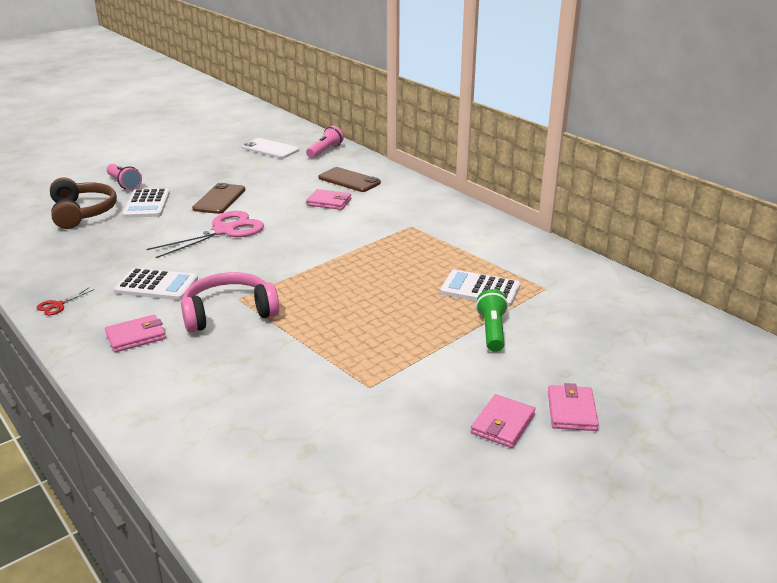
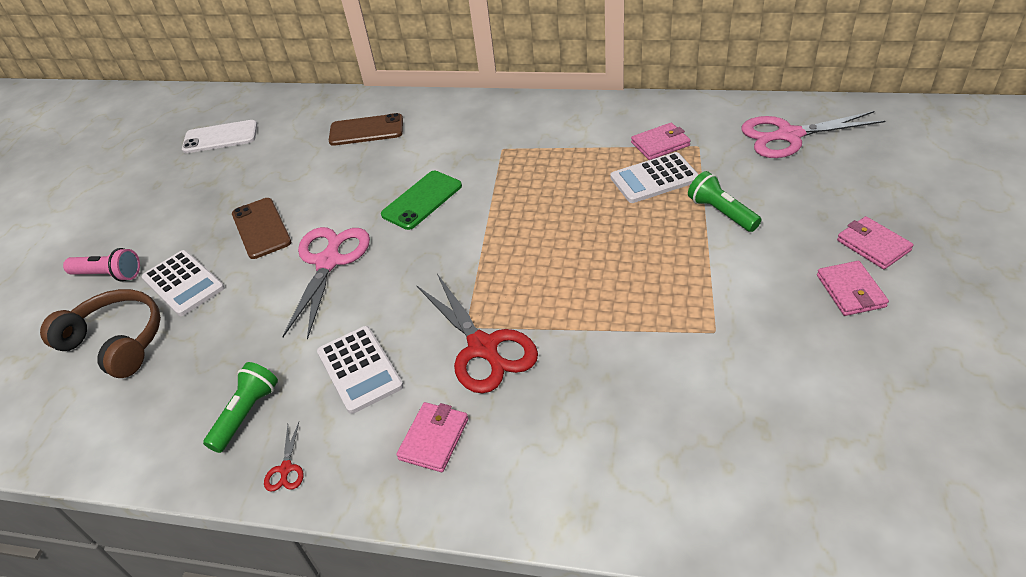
camera: 35 degrees left, 15 degrees up
white calculator [114,268,198,300] -> white calculator turned 90 degrees clockwise [317,326,403,414]
pink headphones [181,272,279,332] -> red scissors [416,274,538,393]
pink flashlight [306,126,344,158] -> none
pink wallet [306,189,351,210] -> pink wallet moved to [631,123,691,160]
none -> green flashlight [203,362,278,453]
none -> green phone [381,171,462,230]
none -> pink scissors [741,111,885,158]

